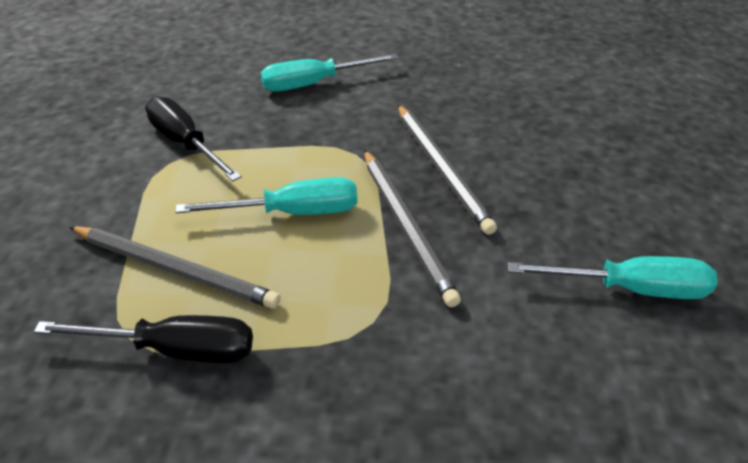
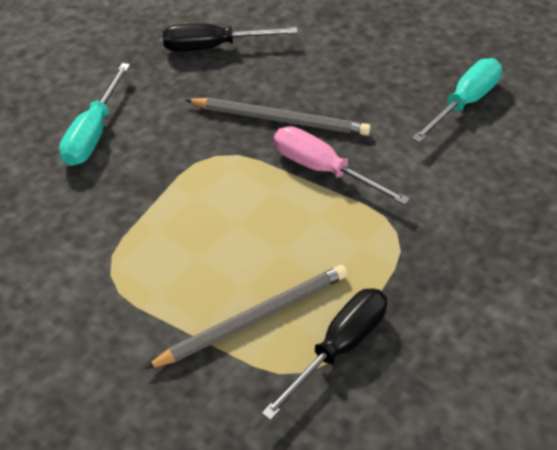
camera: 55 degrees left, 5 degrees up
black screwdriver [145,96,242,181] -> black screwdriver moved to [163,24,298,51]
turquoise screwdriver [175,177,357,215] -> none
grey pencil [364,150,461,307] -> pink screwdriver [274,126,410,205]

